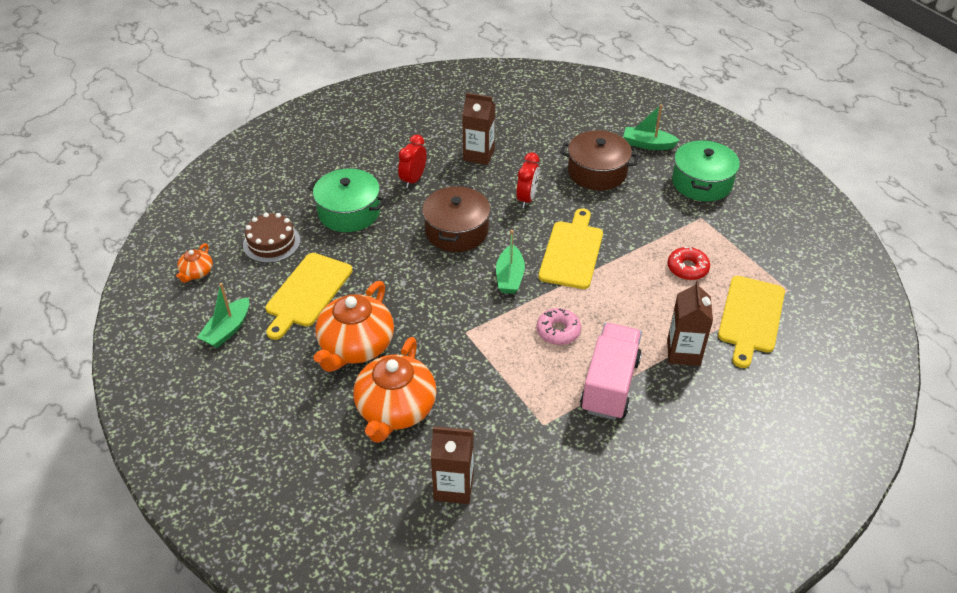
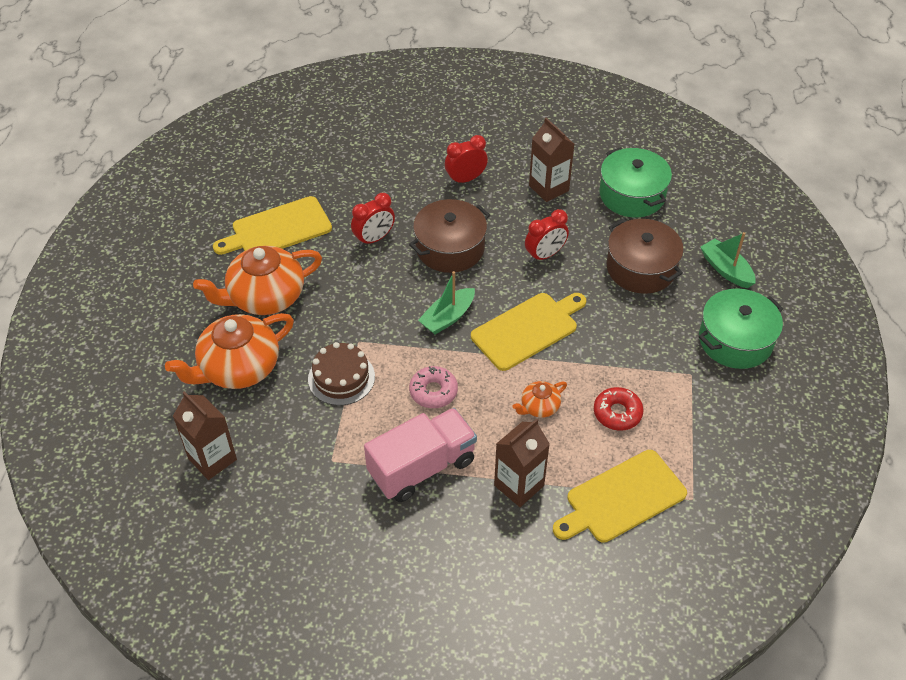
camera: 40 degrees right, 5 degrees up
orange teapot [176,244,213,283] -> orange teapot moved to [513,381,567,418]
green boat [197,283,249,348] -> none
brown cake [243,213,300,263] -> brown cake moved to [308,342,375,406]
green pot [308,169,386,232] -> green pot moved to [599,147,672,218]
none -> red clock [351,193,395,247]

